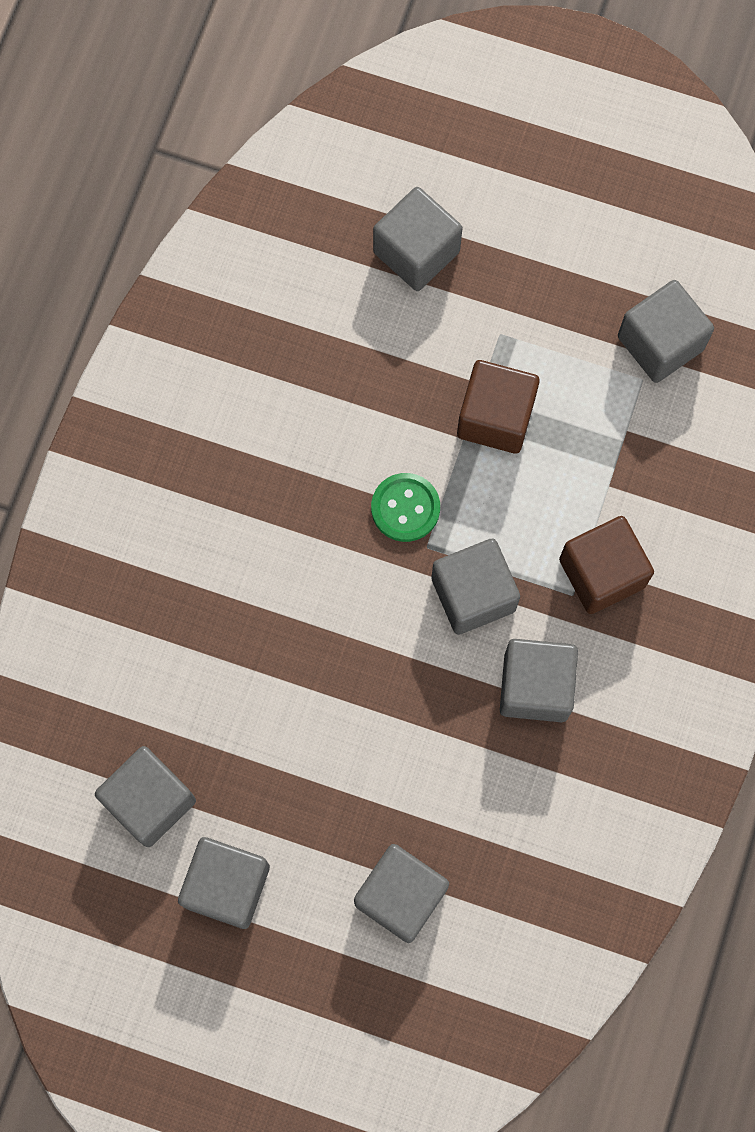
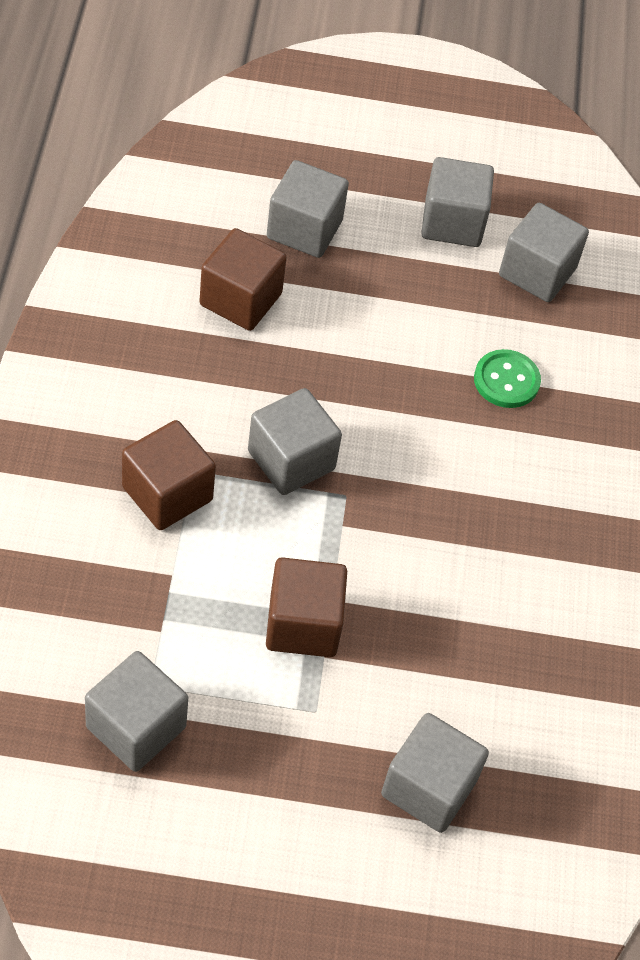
camera: 160 degrees right, 20 degrees down
green button [371,473,440,542] -> green button moved to [474,349,541,408]
grey cube [500,639,578,722] -> none
none -> brown cube [200,228,287,331]

